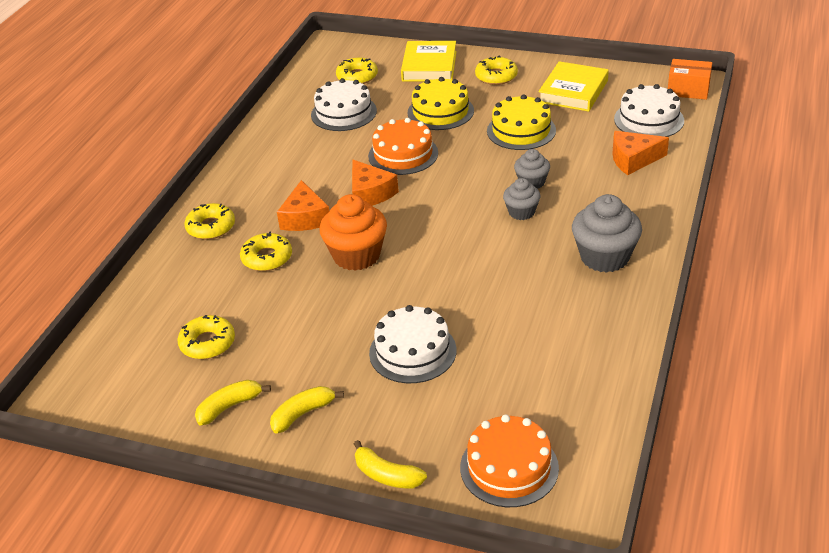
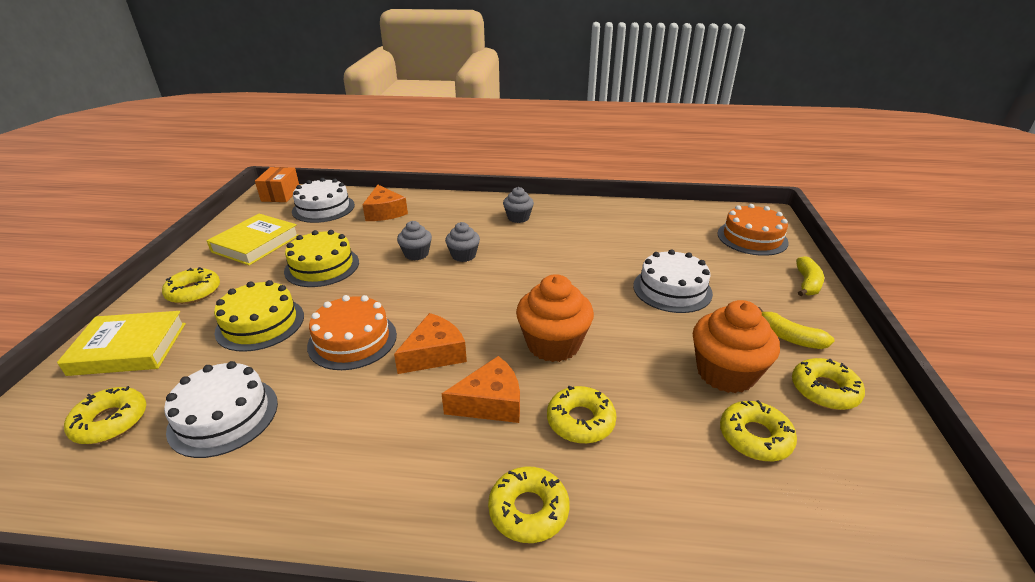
camera: 105 degrees left, 5 degrees down
yellow banana [195,380,271,425] -> yellow donut [792,358,865,410]
yellow book [538,61,609,112] -> yellow book turned 75 degrees counterclockwise [207,214,298,265]
grey cupcake [572,194,642,273] -> grey cupcake [503,187,534,223], size x0.57
none -> orange cupcake [693,300,780,393]

